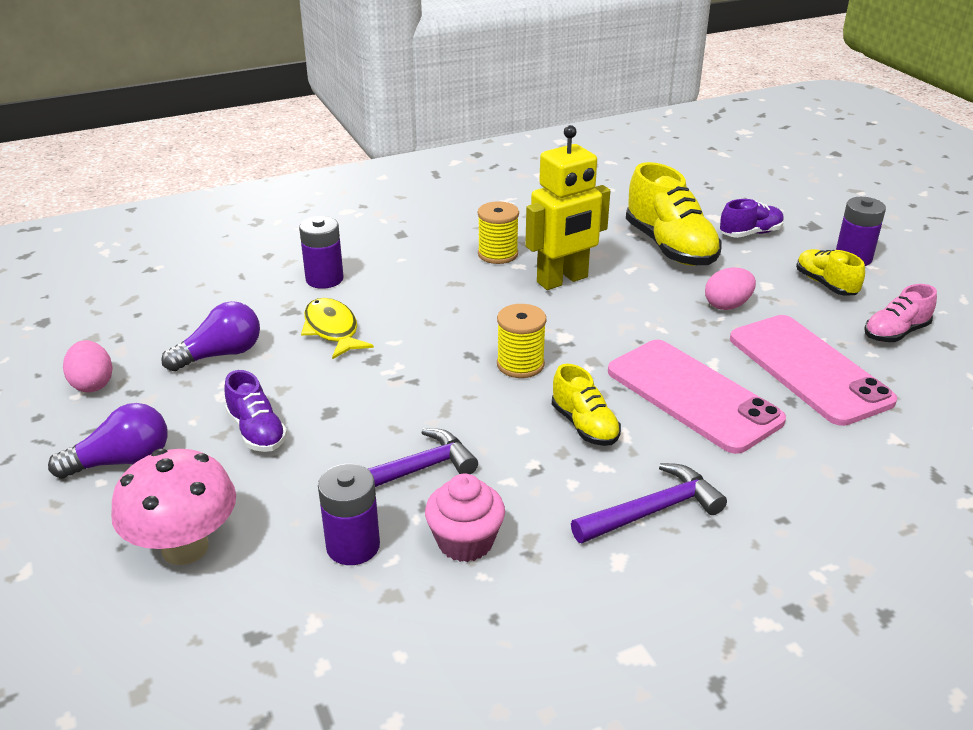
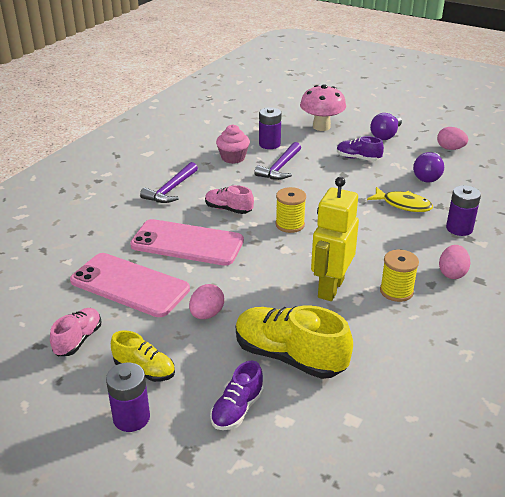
camera: 145 degrees right, 0 degrees up
yellow shoe [552,364,621,446] -> pink shoe [205,185,254,214]
none -> pink egg [439,245,471,279]

